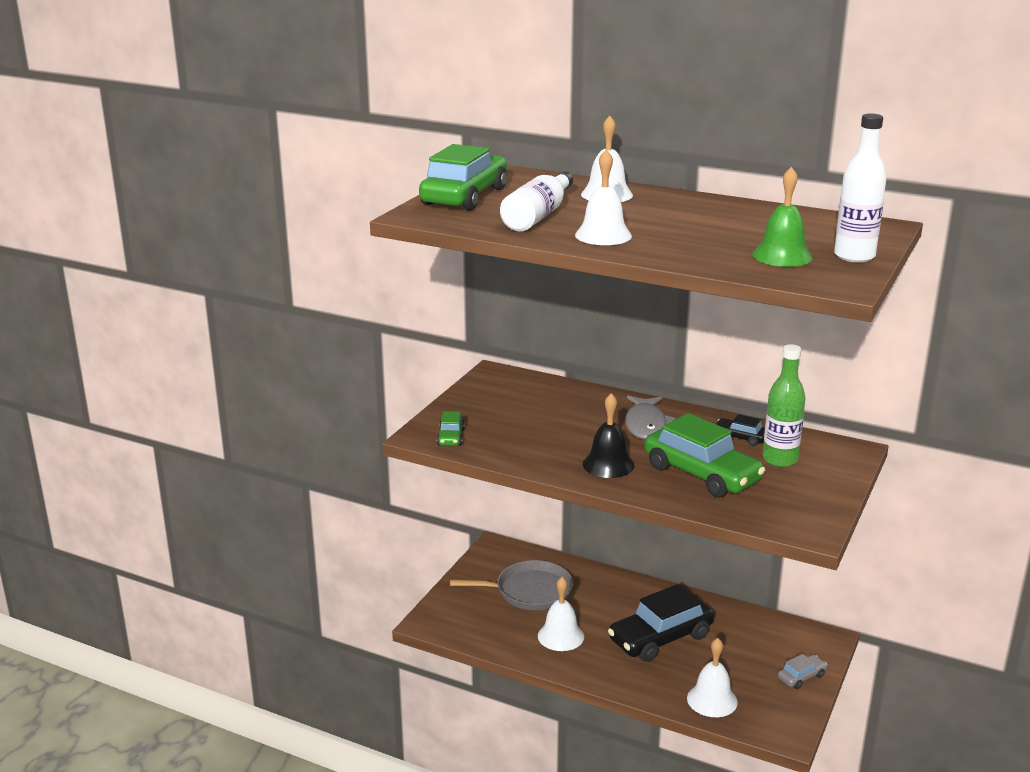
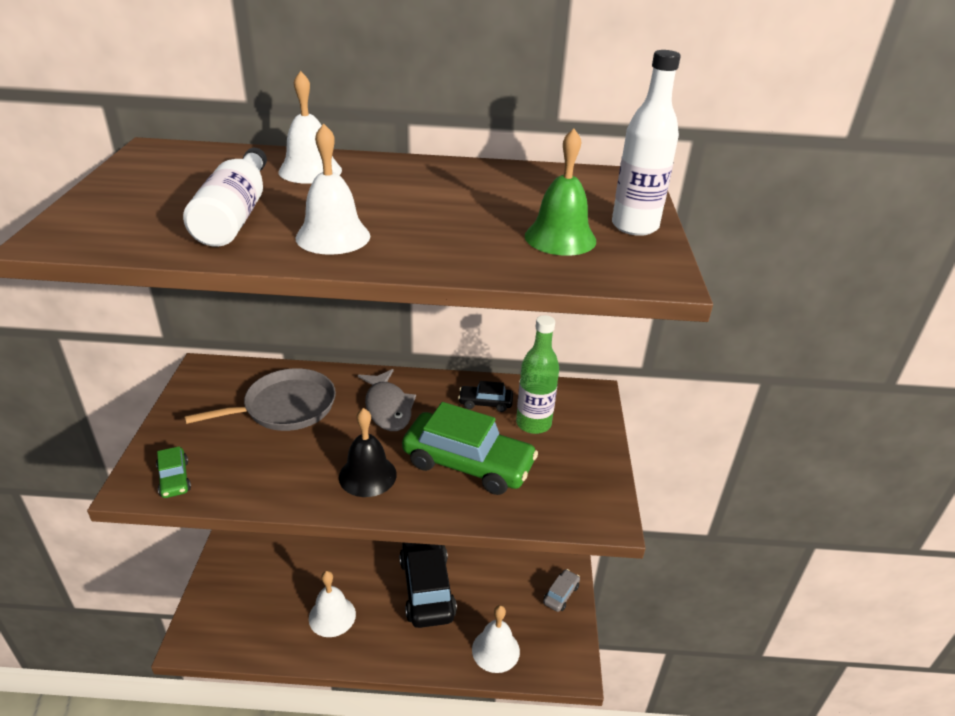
camera: 25 degrees left, 10 degrees up
green car [419,144,507,211] -> none
grey pan [450,560,573,610] -> grey pan moved to [184,368,336,431]
black car [608,584,715,662] -> black car turned 135 degrees clockwise [399,542,457,628]

